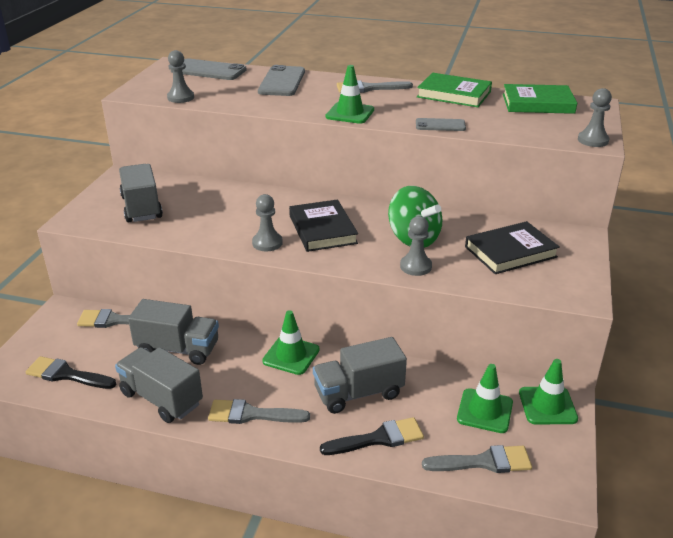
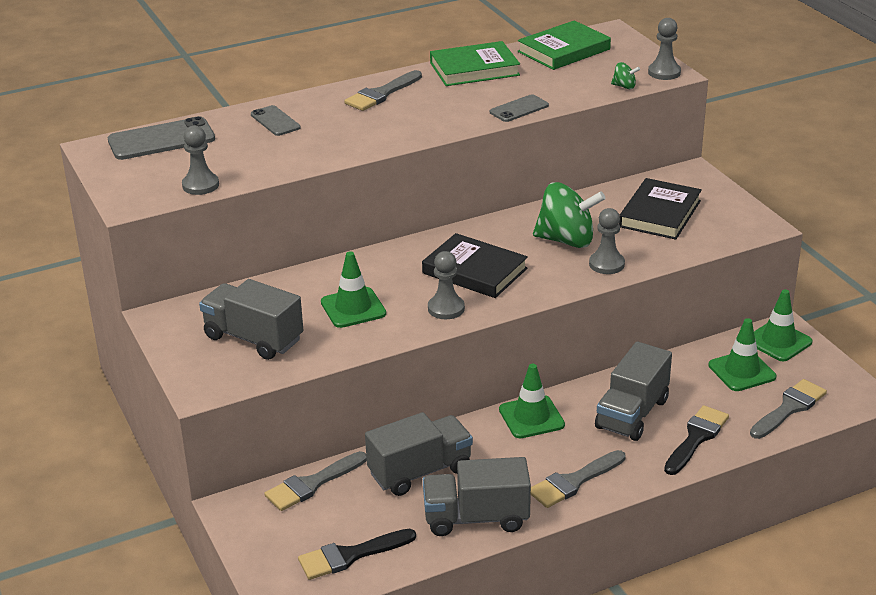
camera: 40 degrees left, 0 degrees up
grey phone [258,65,305,96] -> grey phone [251,105,301,136], size x0.59
green traffic cone [325,65,374,124] -> green traffic cone moved to [321,251,386,328]
none -> green spinning top [611,62,640,89]

